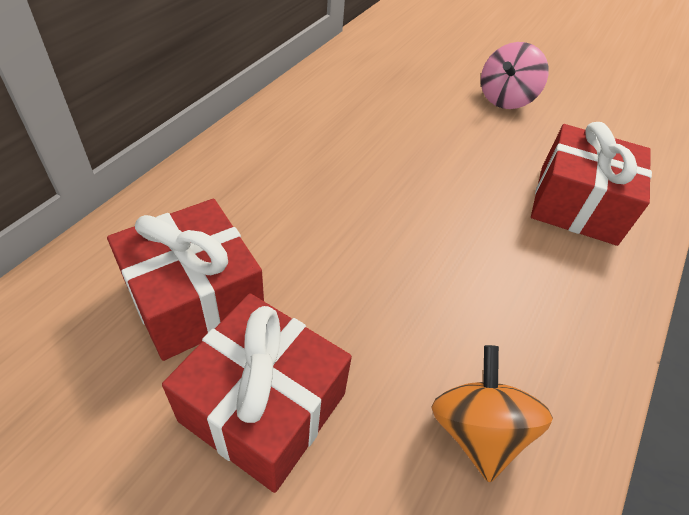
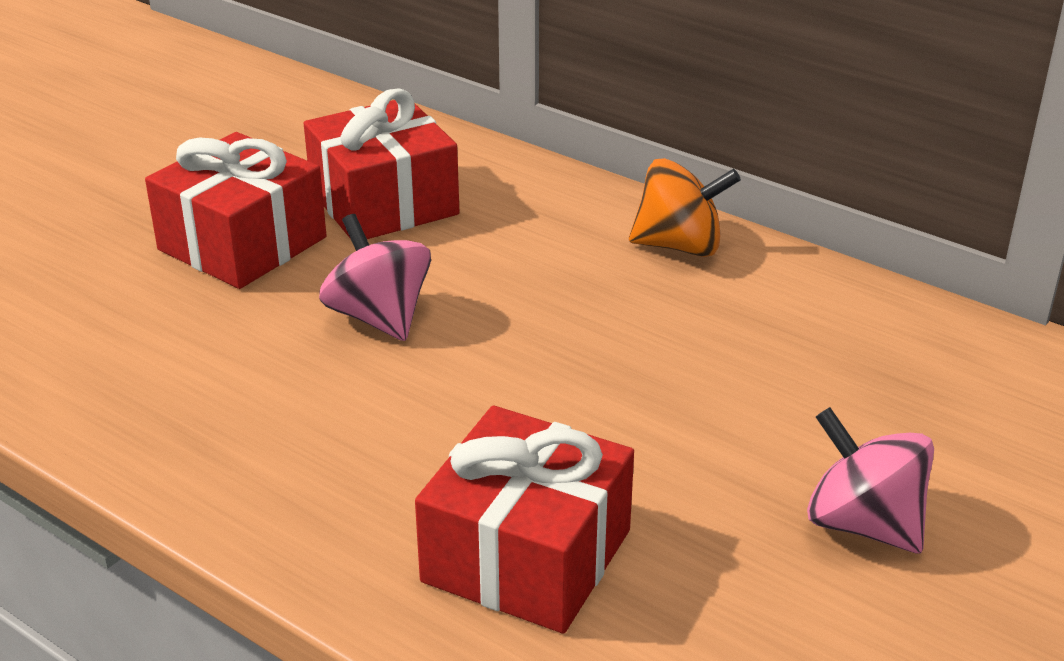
camera: 100 degrees right, 15 degrees down
orange spinning top [431,345,553,482] -> orange spinning top moved to [629,158,741,257]
none -> pink spinning top [319,214,431,341]

